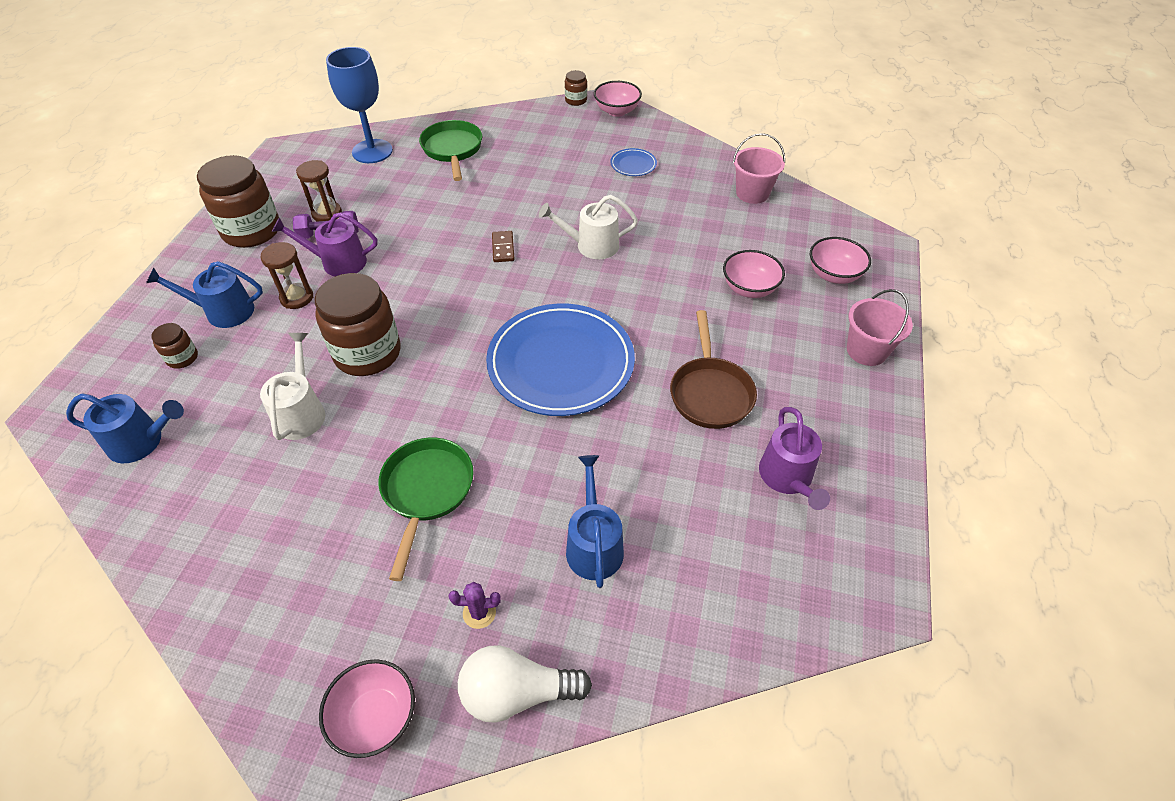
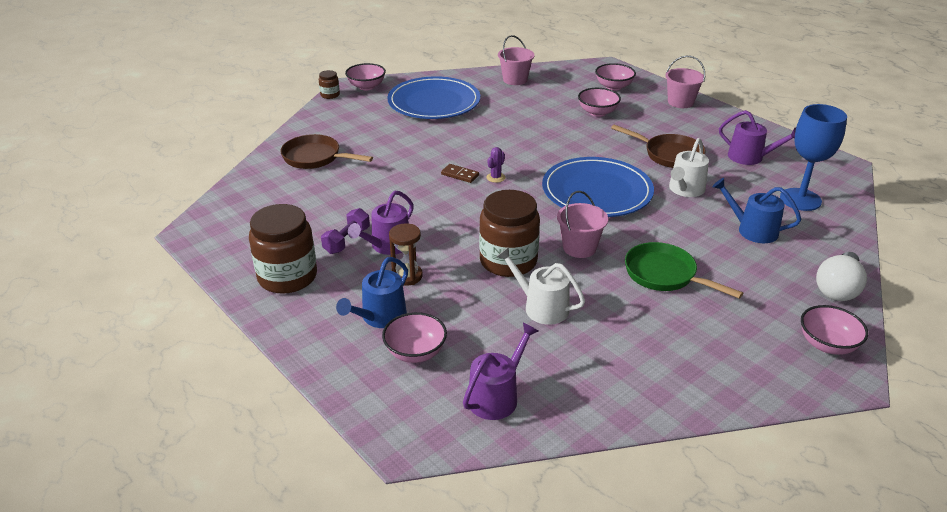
camera: 55 degrees left, 15 degrees down
blue watering can [66,393,184,463] -> purple watering can [463,323,538,420]
brown jar [151,323,198,369] -> pink bowl [382,312,447,363]
brown hourglass [296,160,342,222] -> none
blue goblet [326,47,393,163] -> blue goblet moved to [780,104,847,211]
green pan [419,120,482,181] -> brown pan [281,134,373,169]
purple cactus [449,582,501,629] -> purple cactus moved to [486,147,506,183]
white watering can [539,195,638,259] -> white watering can moved to [669,138,709,197]
blue plate [610,148,657,176] -> blue plate [387,76,480,119], size x2.47
none -> pink bucket [557,191,608,258]

